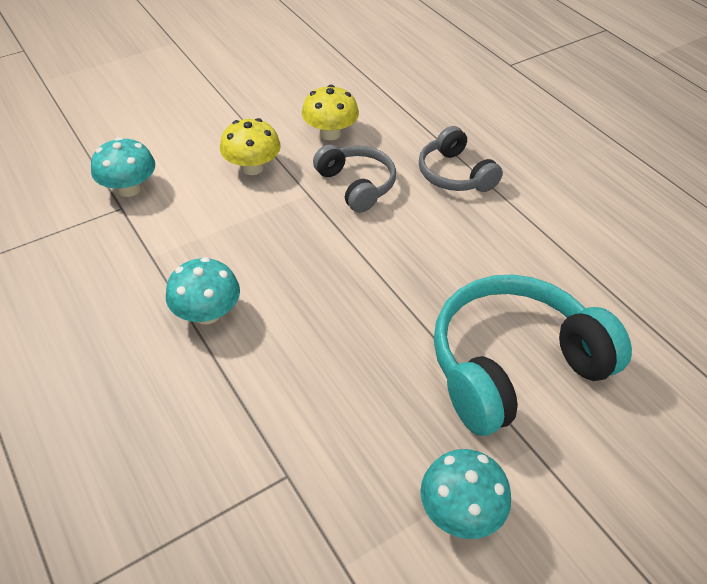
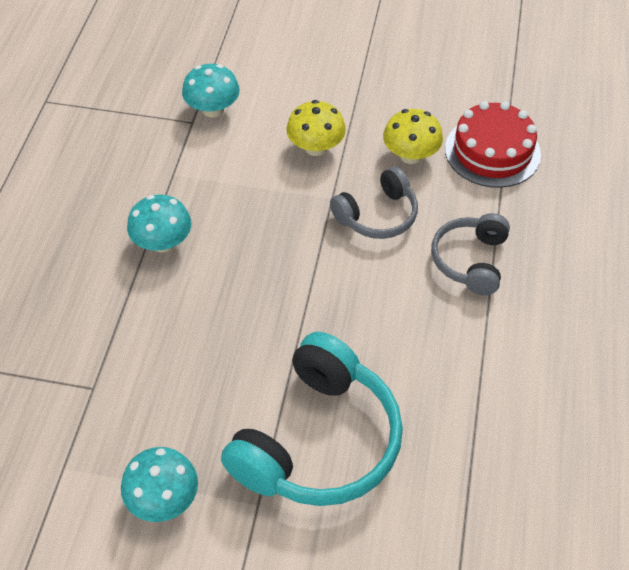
camera: 45 degrees right, 5 degrees up
grey headphones [313,145,396,213] -> grey headphones turned 45 degrees clockwise [330,167,418,239]
turquoise headphones [434,274,632,436] -> turquoise headphones turned 105 degrees clockwise [221,332,403,506]
none -> red cake [445,101,541,188]

